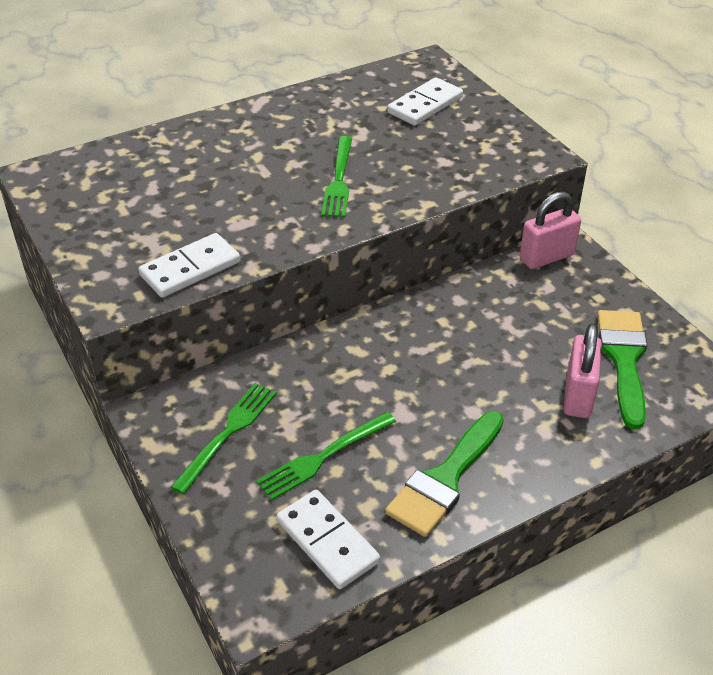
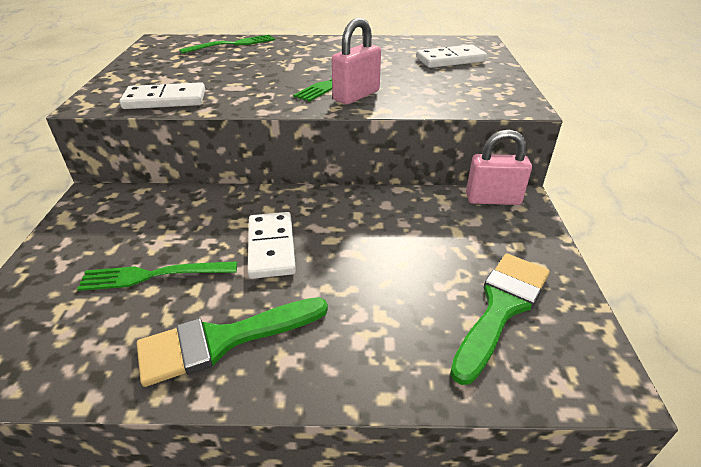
camera: 30 degrees right, 5 degrees down
green fork [171,383,277,494] -> green fork moved to [179,34,275,54]
white domino [276,490,380,589] -> white domino moved to [247,212,296,279]
pink padlock [564,323,602,418] -> pink padlock moved to [332,18,381,104]

